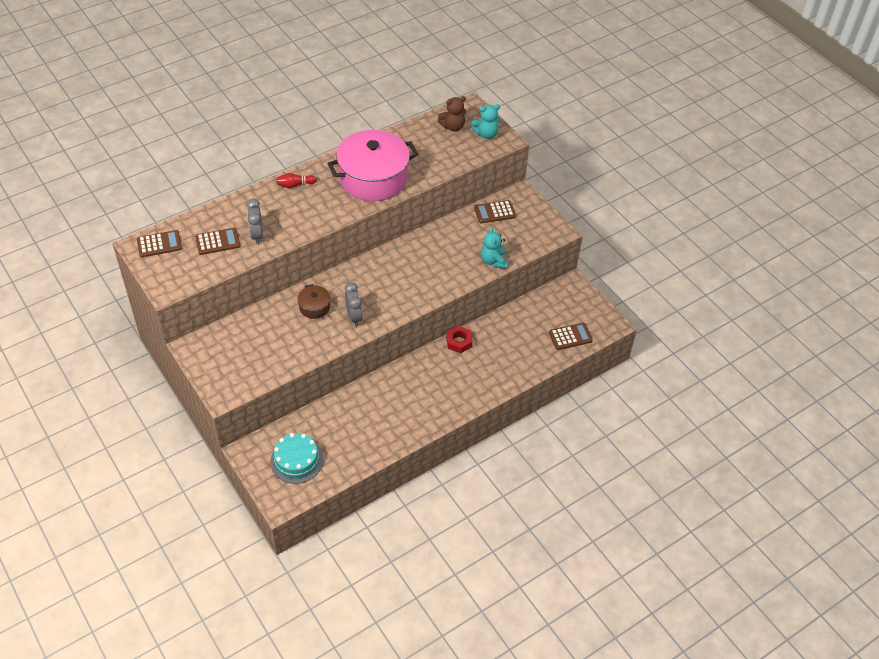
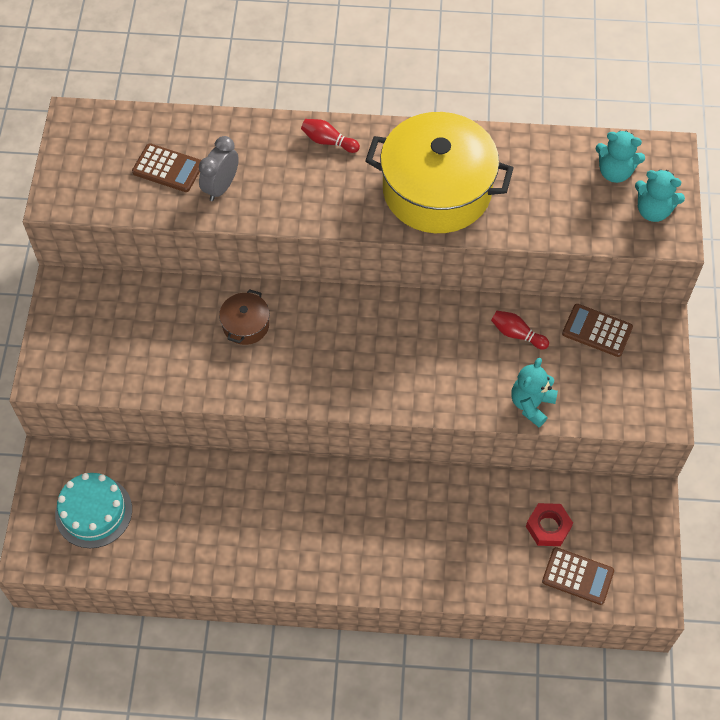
camera: 40 degrees right, 10 degrees up
brown calculator [137,230,182,257] -> none
pink pot [327,130,418,201] -> yellow pot [365,112,514,233]
grey clock [345,282,363,326] -> none
brown teddy bear [438,96,466,131] -> turquoise teddy bear [595,130,645,183]
red nut [446,326,473,353] -> red nut moved to [526,503,573,546]
none -> red bowling pin [491,311,549,350]

